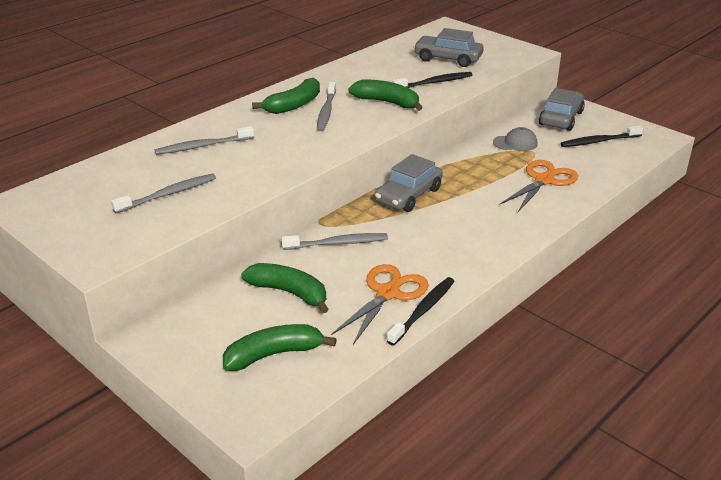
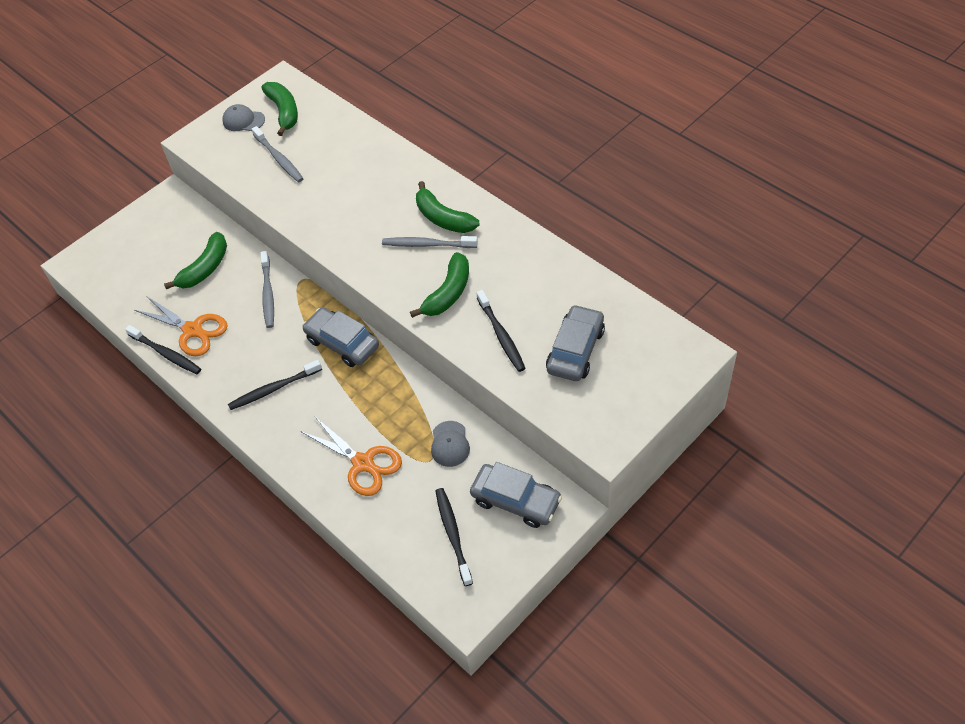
camera: 95 degrees right, 20 degrees up
grey toothbrush [155,126,254,155] -> none
green banana [223,324,337,371] -> green banana moved to [261,82,298,136]
none -> grey cap [222,104,265,131]
none -> black toothbrush [228,360,322,410]

